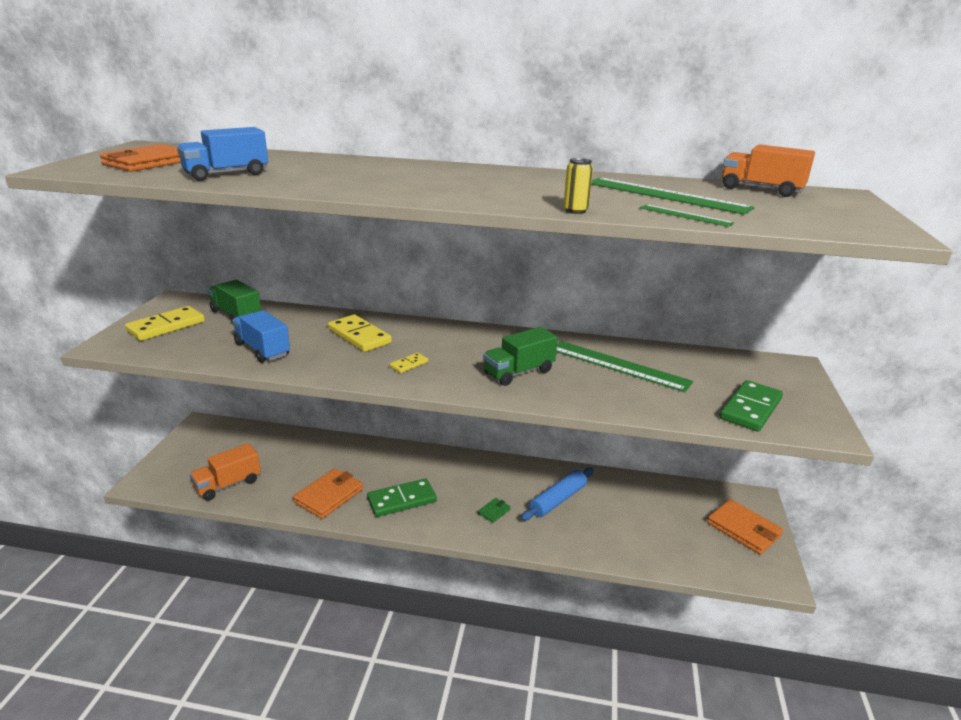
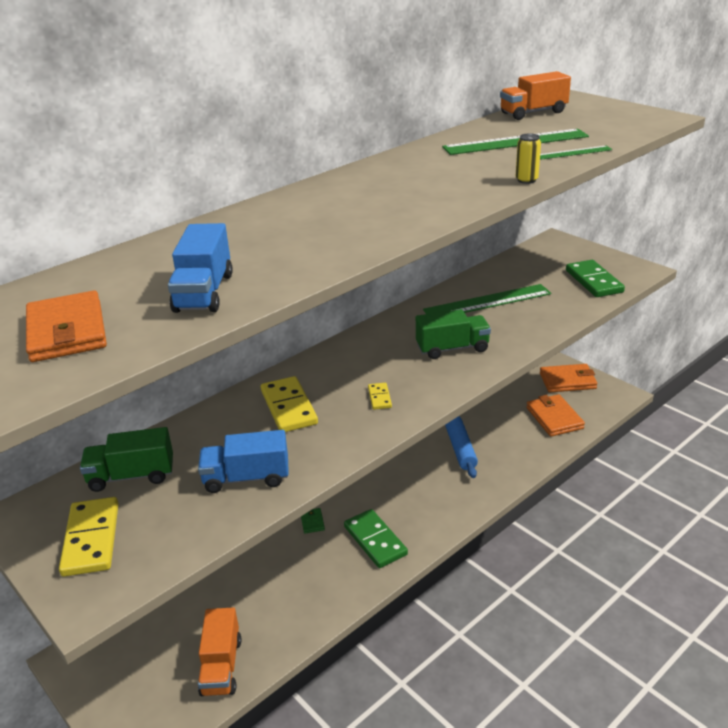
camera: 50 degrees left, 5 degrees up
orange wallet [293,468,363,519] -> orange wallet moved to [526,394,585,437]
yellow domino [328,315,392,352] -> yellow domino turned 75 degrees clockwise [261,376,318,432]
green domino [367,479,437,517] -> green domino turned 45 degrees counterclockwise [344,509,408,568]
green wallet [478,498,510,523] -> green wallet moved to [301,508,325,534]
green truck [483,327,558,386] -> green truck turned 105 degrees counterclockwise [416,309,491,359]

